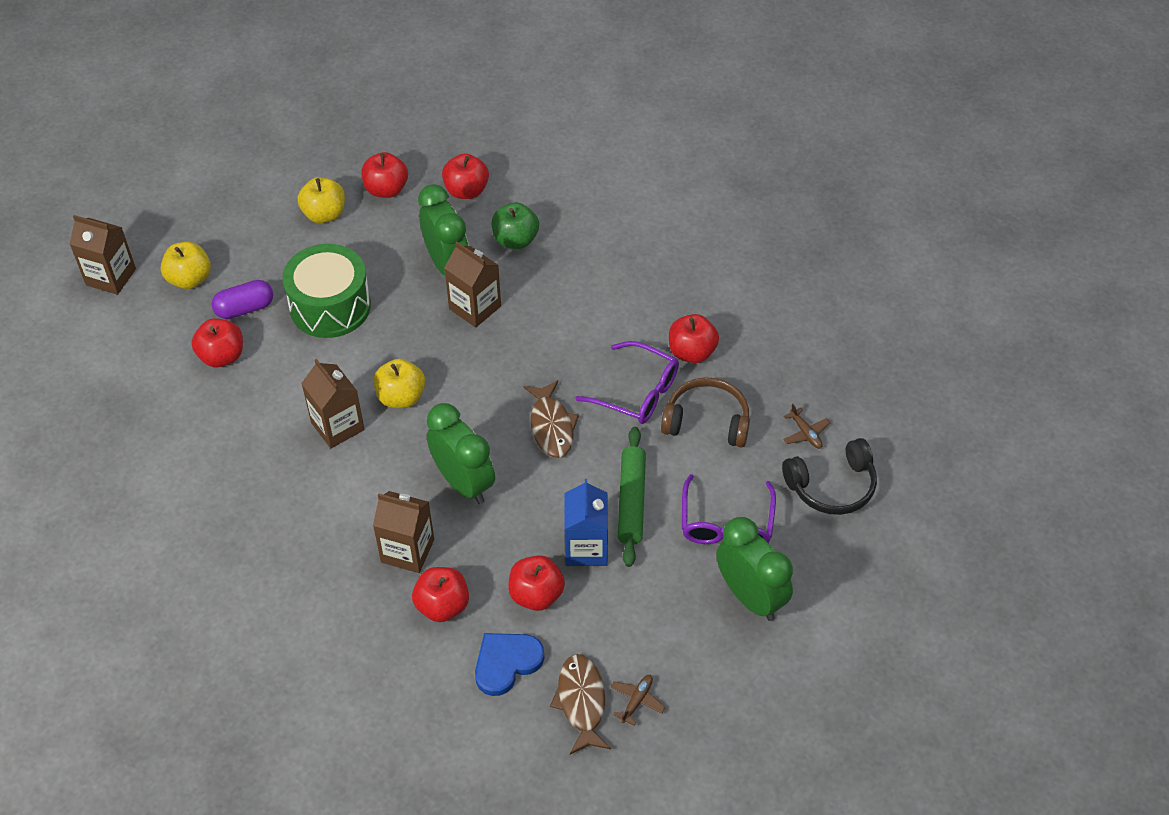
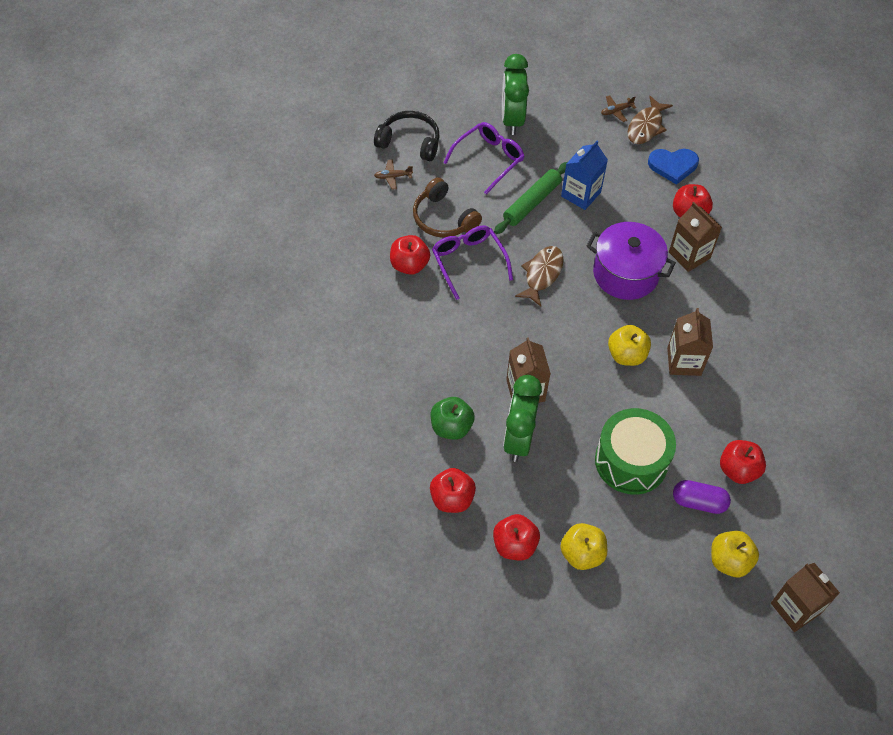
camera: 145 degrees left, 5 degrees up
green clock [427,403,495,504] -> purple pot [587,222,676,300]
red apple [508,555,565,611] -> none
brown plane [783,404,831,449] -> brown plane turned 105 degrees counterclockwise [374,159,413,190]

